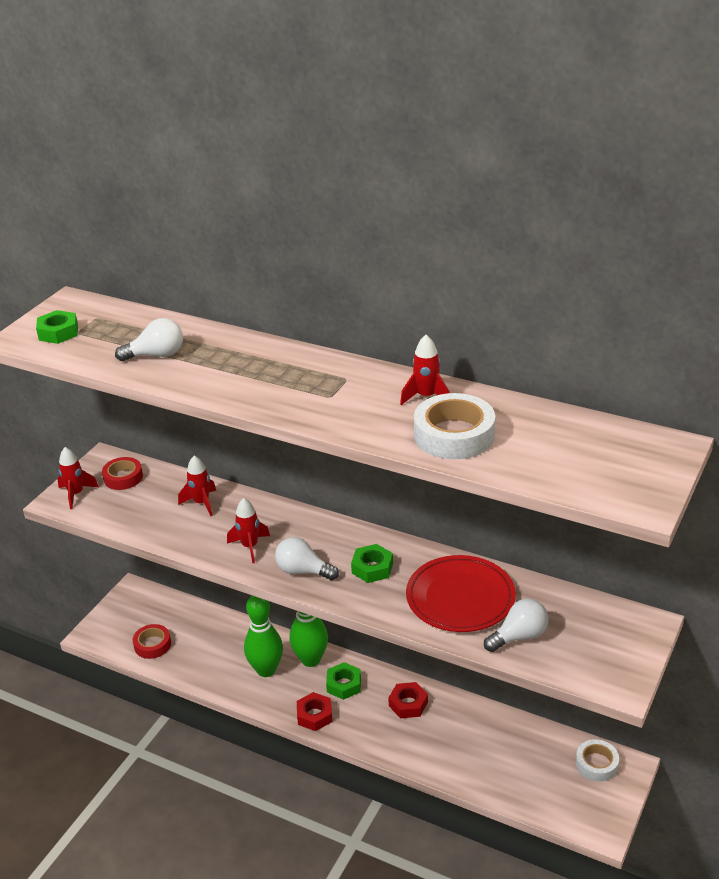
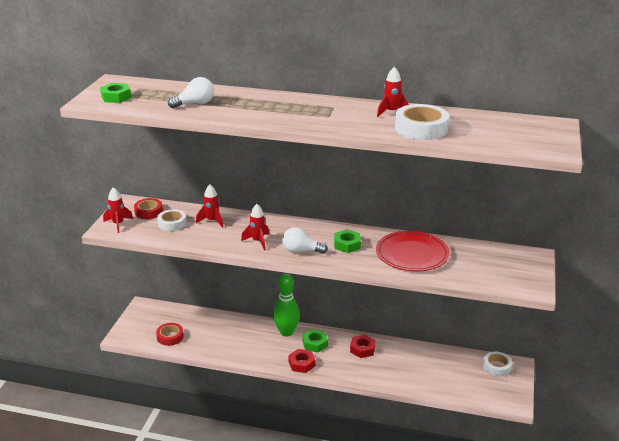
camera: 15 degrees left, 5 degrees down
green bowling pin [244,596,283,677] -> none
white light bulb [484,599,548,652] -> none
none -> white tape [157,209,187,231]

